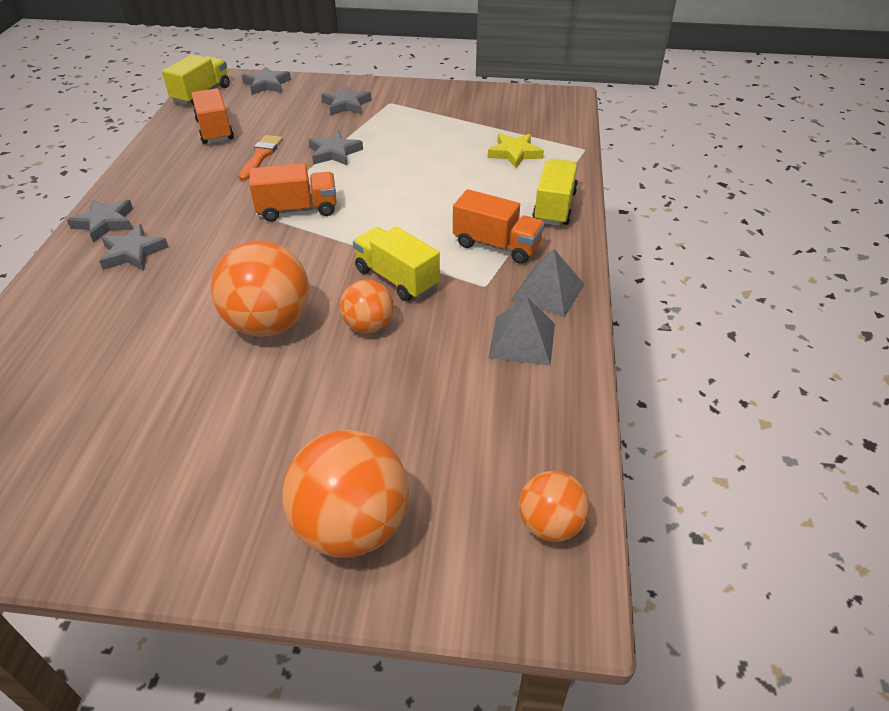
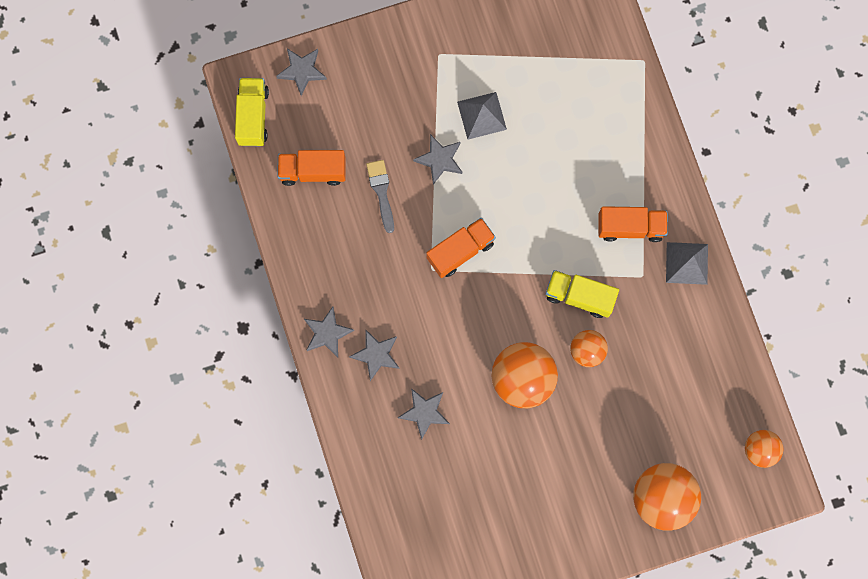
camera: 25 degrees left, 35 degrees up
orange truck [191,88,234,144] -> orange truck turned 45 degrees counterclockwise [277,150,346,186]
orange brush [238,135,283,181] -> grey brush [366,160,394,233]
grey star [321,85,372,115] -> grey star moved to [398,388,450,440]
yellow star [488,133,544,168] -> none
grey pyramid [488,297,555,366] -> grey pyramid moved to [457,92,507,140]
yellow truck [532,159,578,226] -> none

